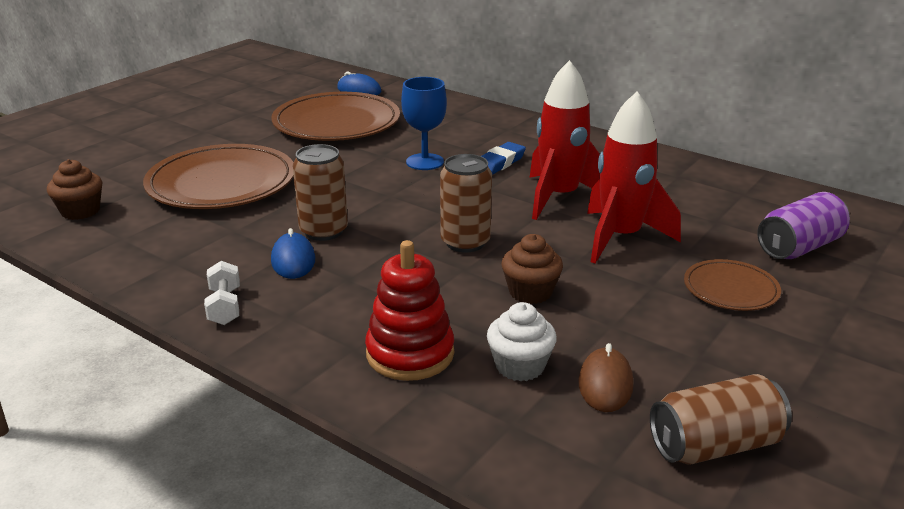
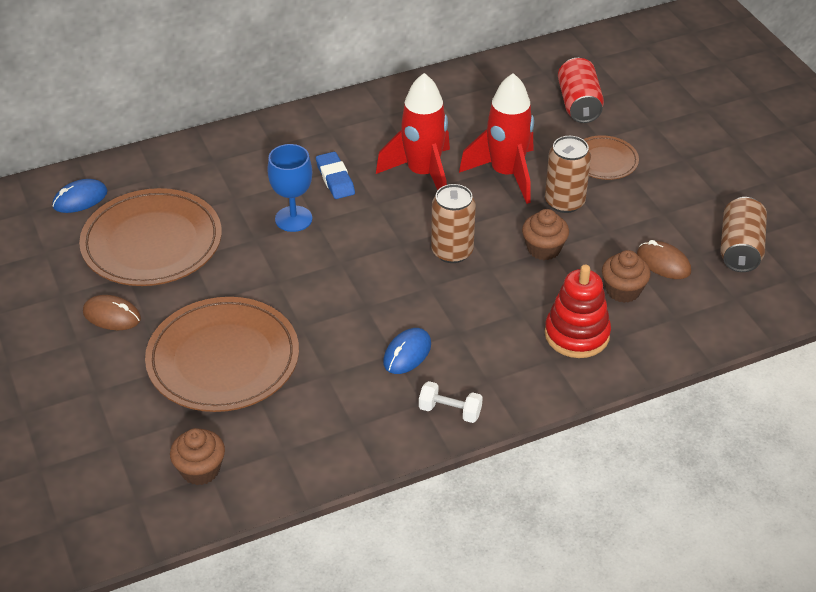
camera: 60 degrees left, 15 degrees up
blue mouse [271,228,315,279] -> blue mouse turned 75 degrees counterclockwise [383,328,431,374]
brown can [293,144,348,241] -> brown can moved to [545,136,591,213]
white cupcake [487,302,557,382] -> brown cupcake [602,250,651,303]
purple can [757,192,850,259] -> red can [558,58,604,123]
none -> brown mouse [83,295,141,330]

